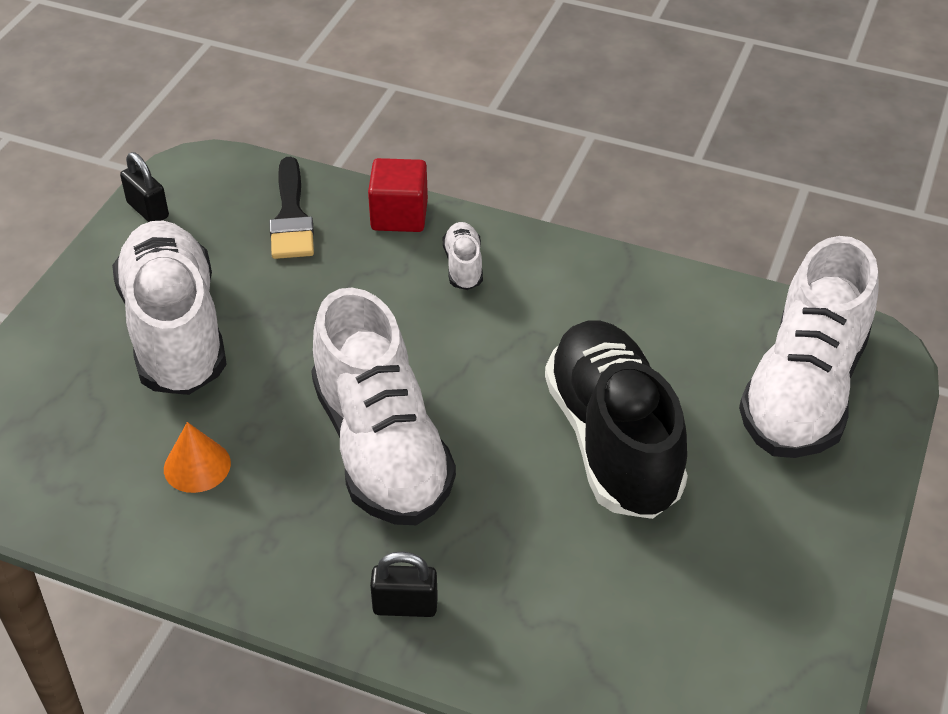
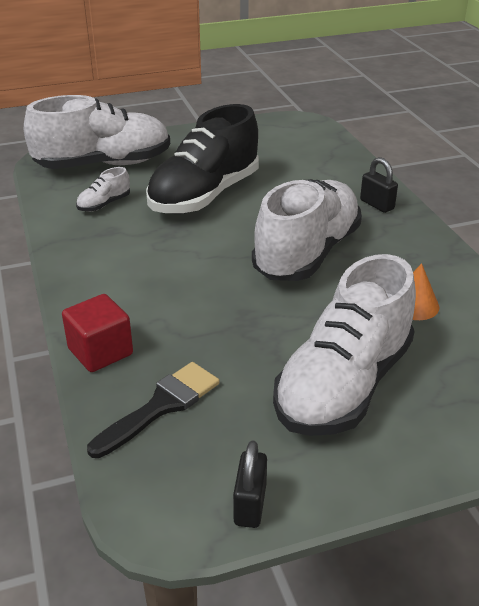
camera: 130 degrees left, 10 degrees down
white shoe [443,222,483,290] -> white shoe moved to [76,167,130,212]

